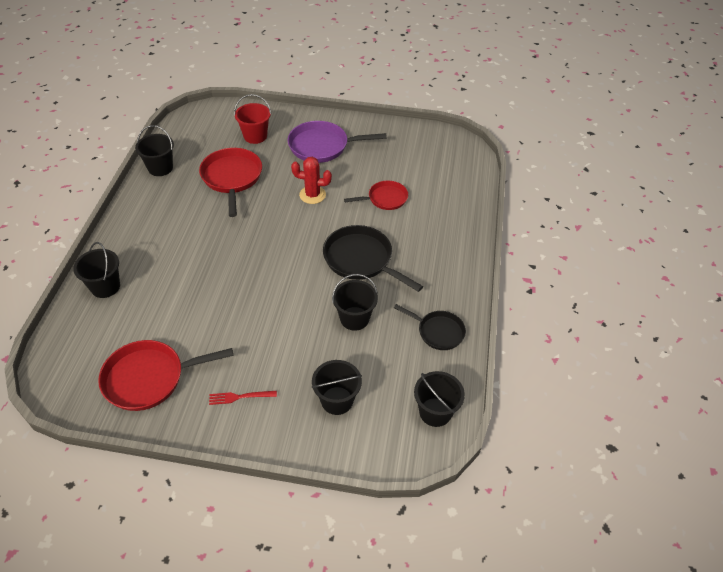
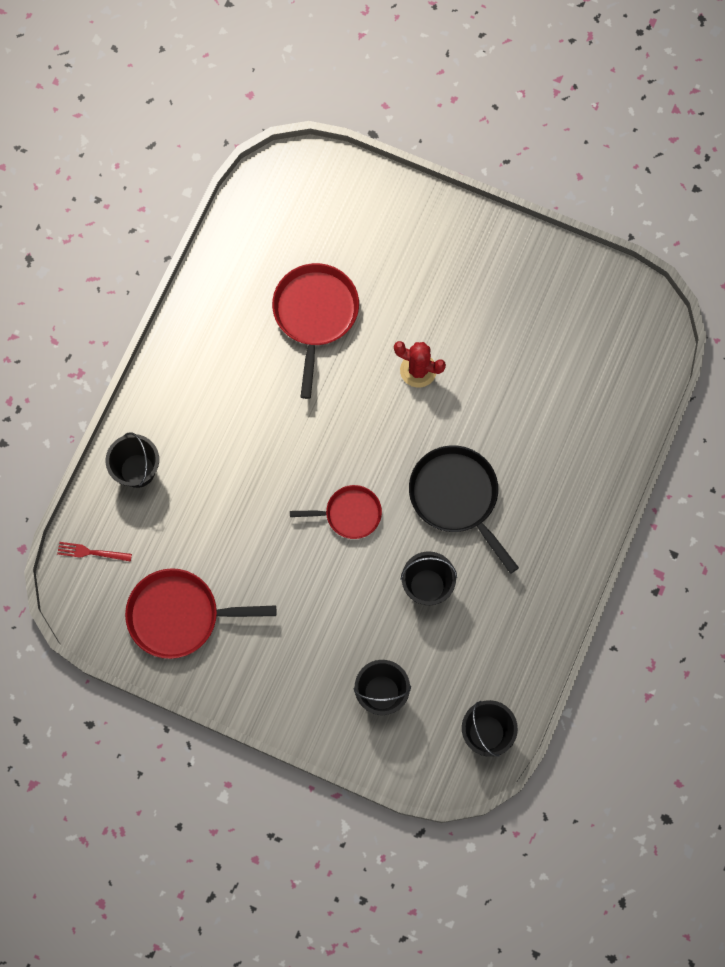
camera: 15 degrees right, 25 degrees up
black bucket [135,125,174,176] -> none
red fork [209,391,277,405] -> red fork moved to [57,542,132,562]
red bucket [234,94,271,144] -> none
purple pan [287,121,387,163] -> none
red pan [344,181,408,210] -> red pan moved to [290,485,382,539]
black pan [394,304,466,350] -> none

